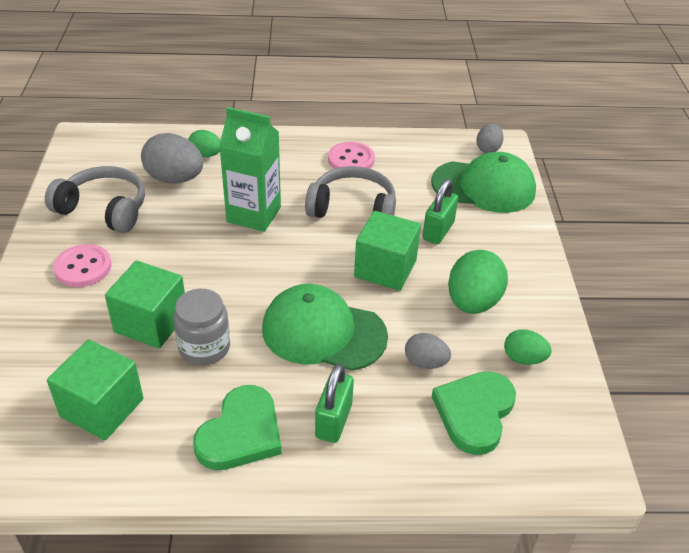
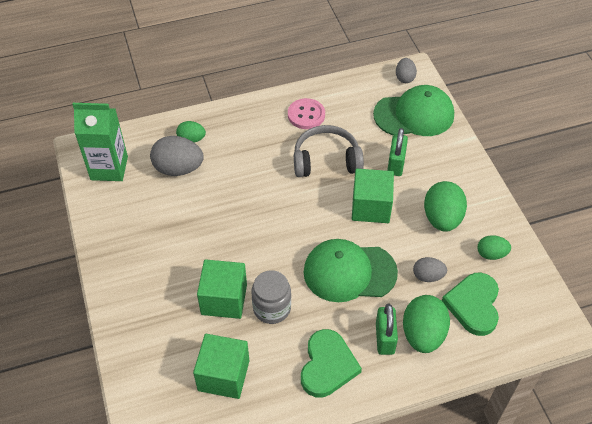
camera: 15 degrees left, 10 degrees up
grey headphones [45,166,145,233] -> none
pink button [53,244,111,287] -> none
green carton [219,107,281,232] -> green carton moved to [72,103,128,181]
none -> green egg [403,295,450,353]

